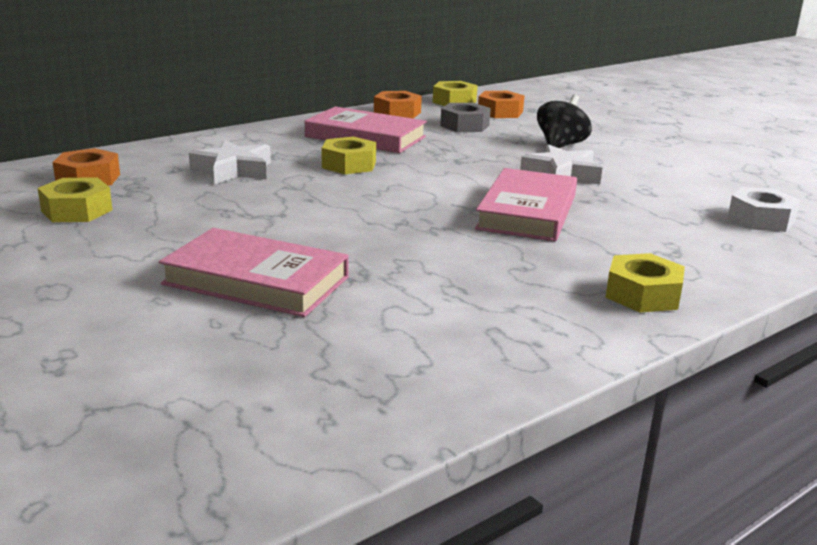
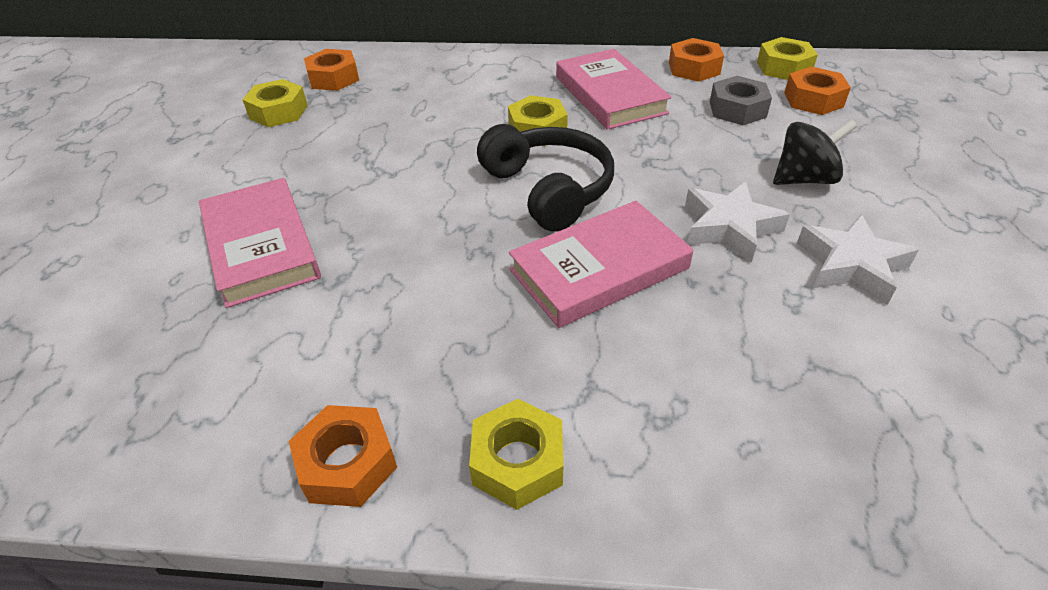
camera: 45 degrees right, 20 degrees up
white star [189,140,271,184] -> white star moved to [797,214,919,305]
white nut [728,187,800,232] -> none
none -> orange nut [289,405,397,507]
none -> black headphones [477,124,614,232]

